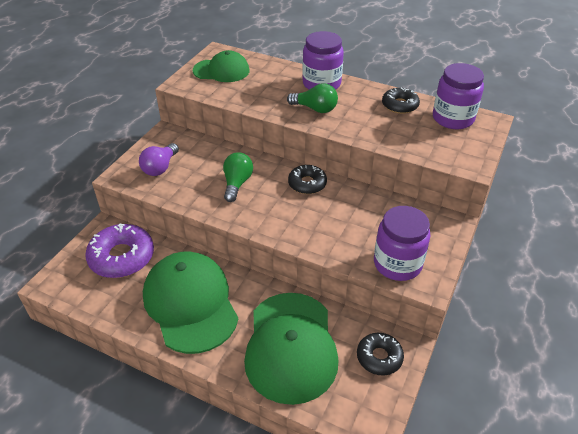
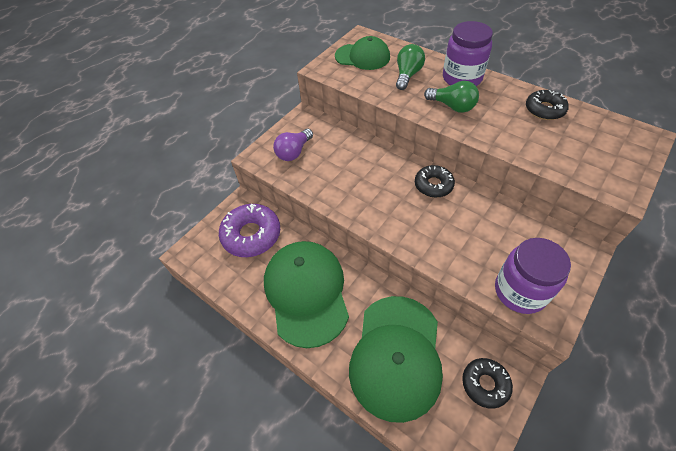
camera: 15 degrees right, 10 degrees up
green light bulb [223,152,253,202] -> green light bulb moved to [396,44,425,90]
purple jar [433,63,484,129] -> none

